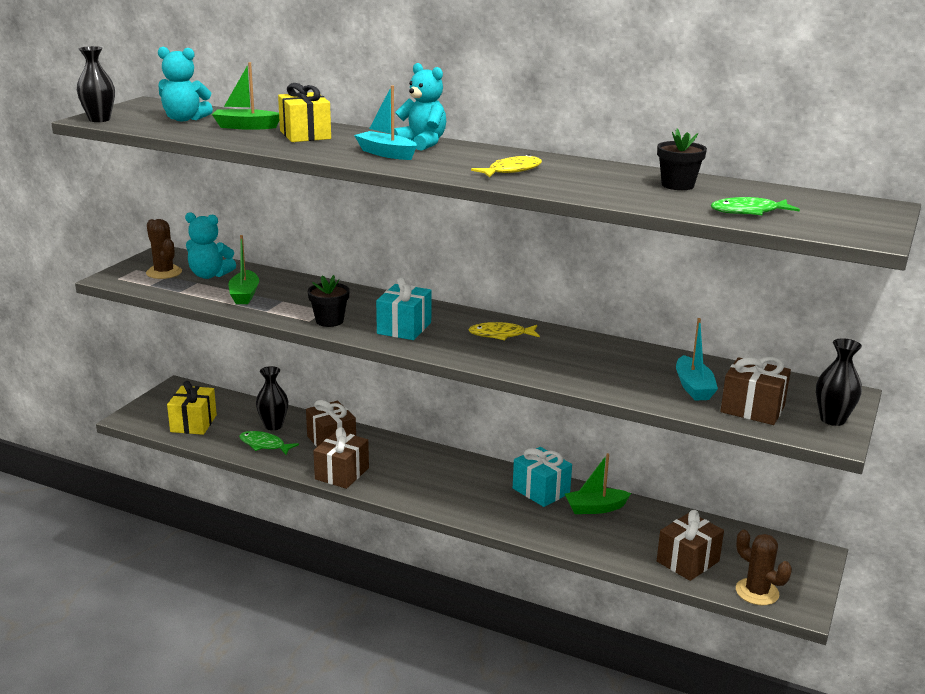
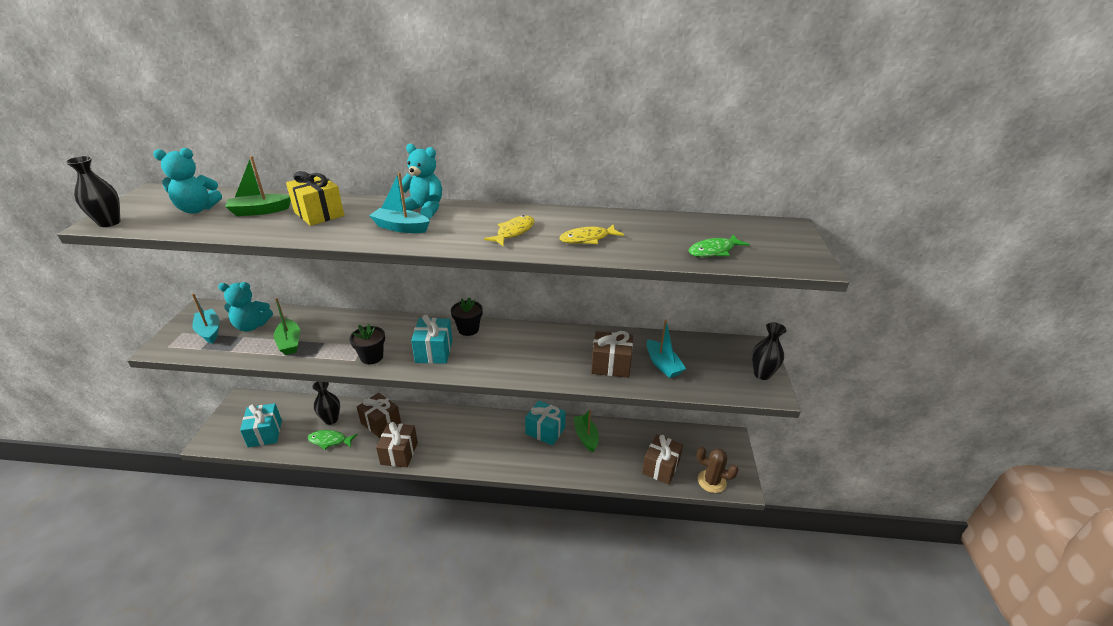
camera: 20 degrees left, 10 degrees up
brown cactus [146,219,182,279] -> turquoise boat [192,293,220,343]
yellow gift [167,381,217,435] -> turquoise gift [240,403,282,447]
yellow fish [468,322,540,340] -> yellow fish moved to [559,224,624,244]
green boat [565,453,631,514] -> green boat turned 105 degrees clockwise [574,409,599,452]
black flower pot [657,129,707,190] -> black flower pot moved to [451,297,483,336]
brown gift [721,357,791,425] -> brown gift moved to [591,331,633,378]

